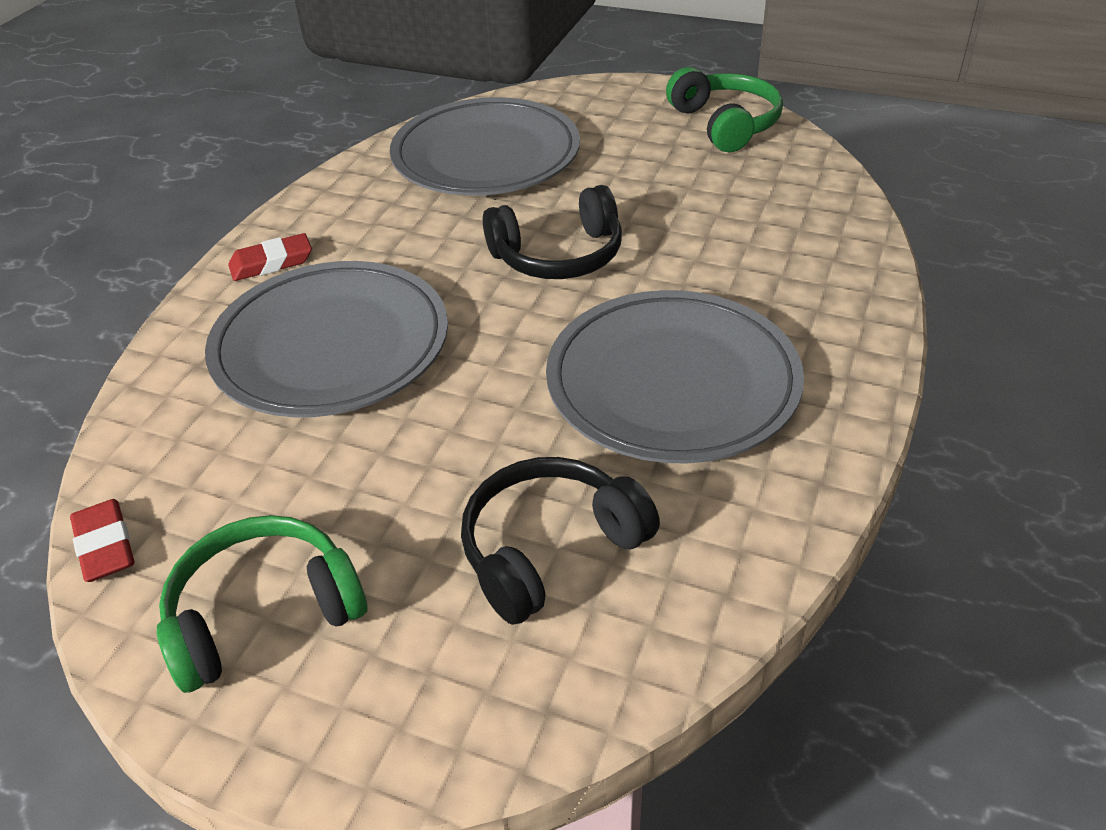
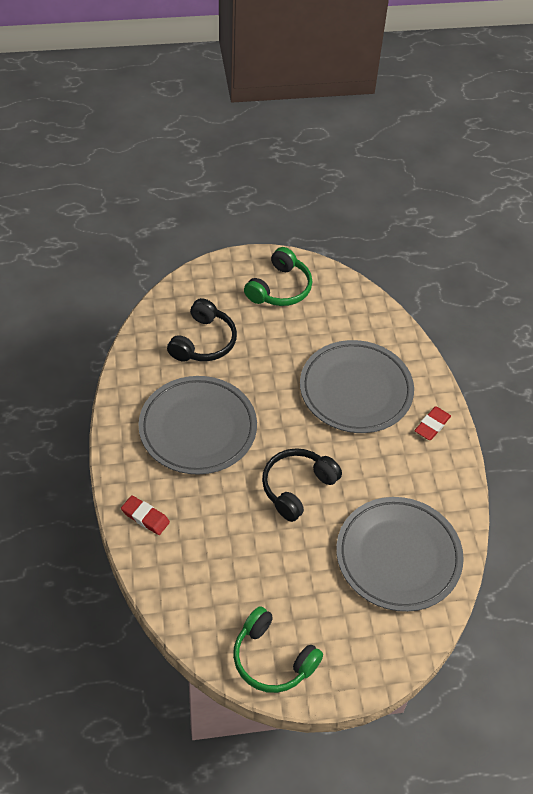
camera: 145 degrees right, 10 degrees up
red eraser [70,499,135,582] -> red eraser moved to [121,495,170,535]

